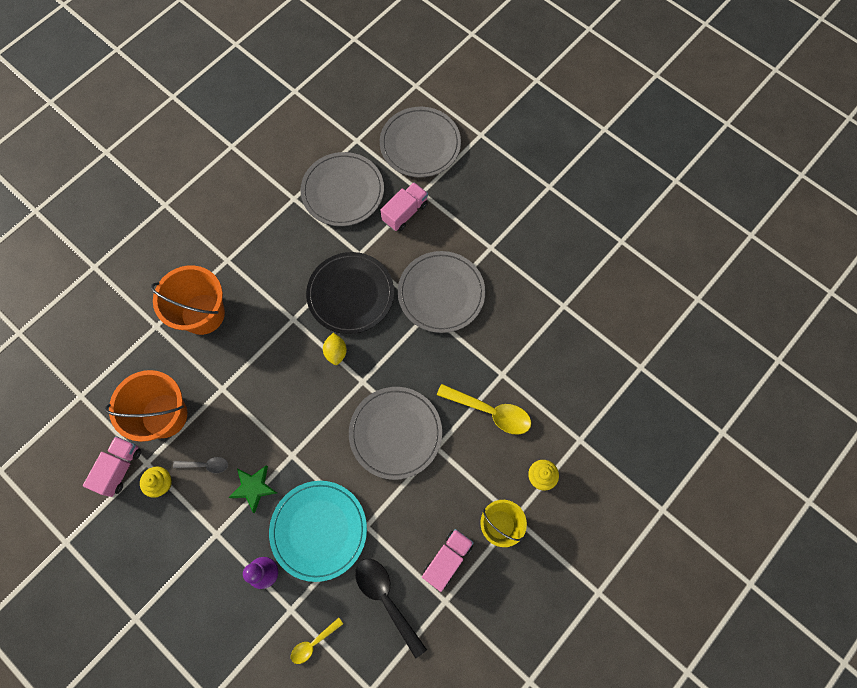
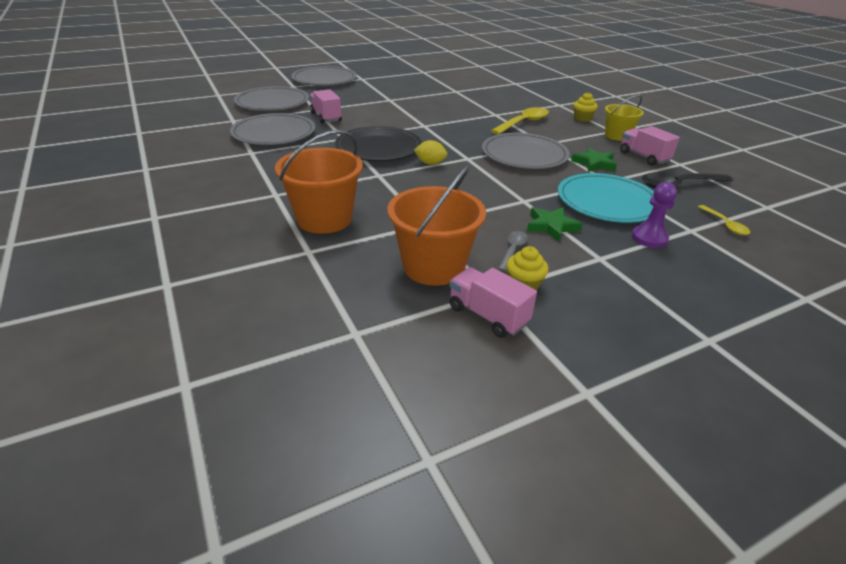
camera: 70 degrees left, 35 degrees down
grey plate [398,251,485,333] -> grey plate moved to [291,66,357,86]
none -> green star [571,147,617,172]

